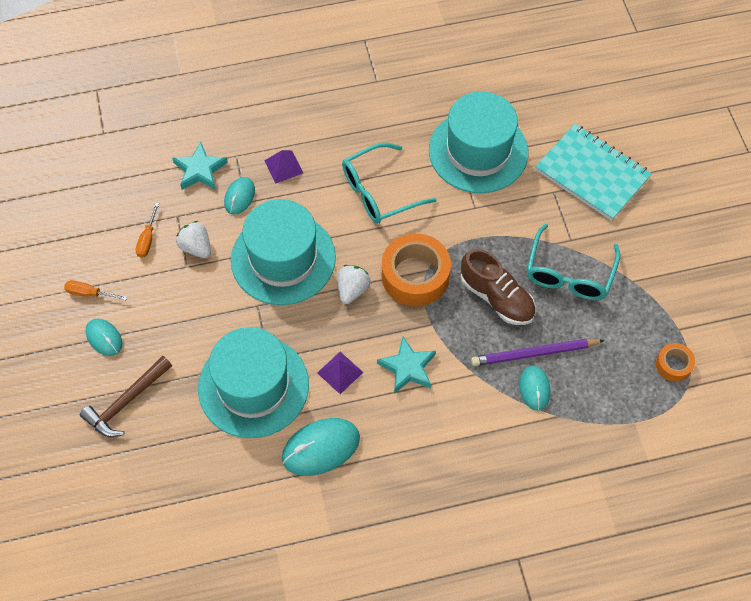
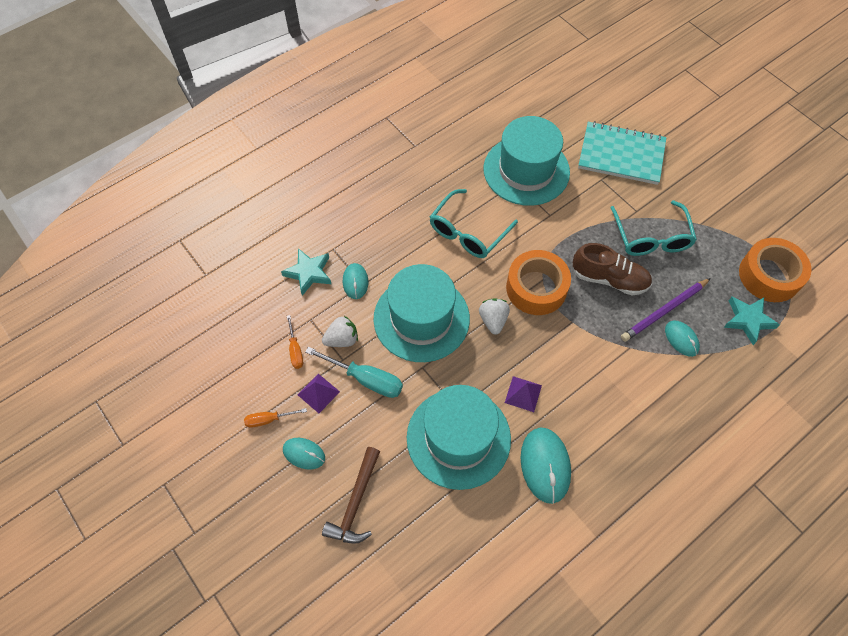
camera: 25 degrees left, 0 degrees up
white strawberry [176,221,211,258] -> white strawberry turned 135 degrees clockwise [322,316,358,347]
purple pyramid [265,150,303,184] -> purple pyramid moved to [298,374,340,413]
turquoise mouse [282,418,360,476] -> turquoise mouse turned 45 degrees counterclockwise [520,428,571,504]
turquoise star [377,337,436,394] -> turquoise star moved to [723,297,780,345]
orange tape [656,343,695,382] -> orange tape [739,238,812,302], size x1.97
none -> turquoise screwdriver [305,347,403,398]

